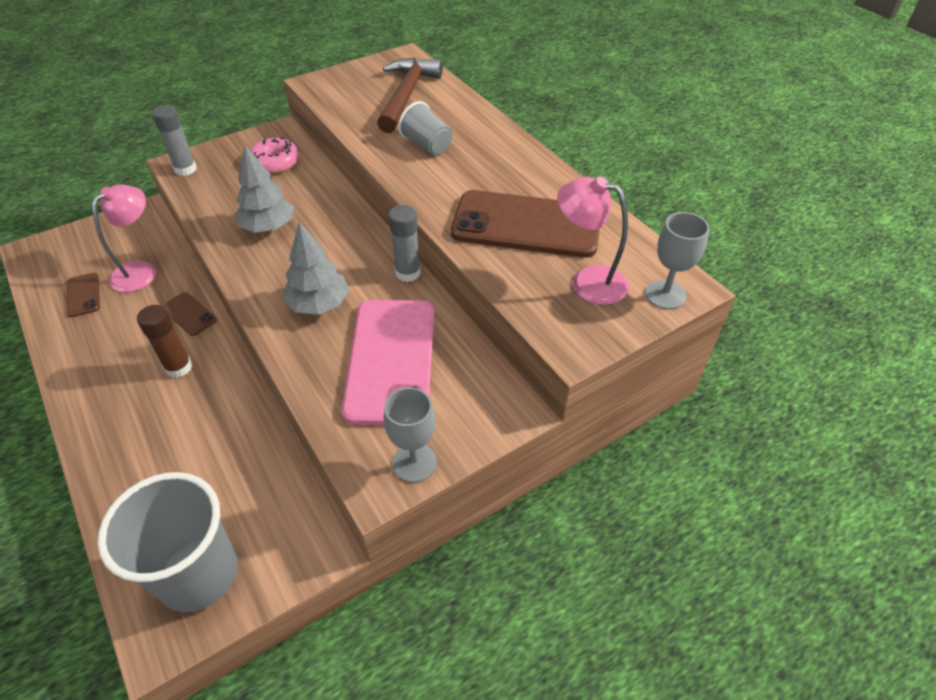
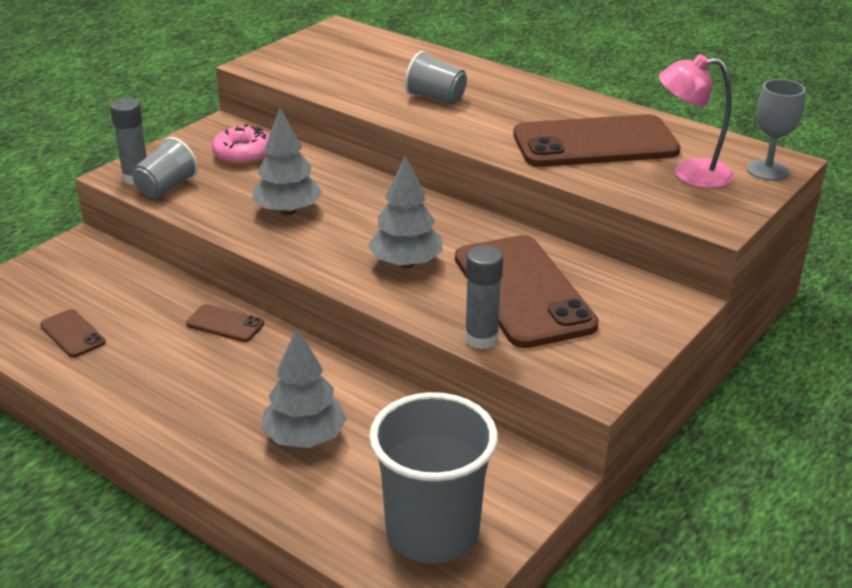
camera: 20 degrees left, 15 degrees down
pink lamp [92,184,156,292] -> none
brown glue stick [137,305,192,378] -> none
pink phone [342,300,435,425] -> brown phone [455,235,599,348]
brown hammer [377,58,443,133] -> none
grey goblet [384,387,437,482] -> none
grey glue stick [388,205,421,282] -> grey glue stick moved to [465,245,503,349]
none -> grey cup [132,137,198,198]
none -> grey tree [261,327,347,448]

